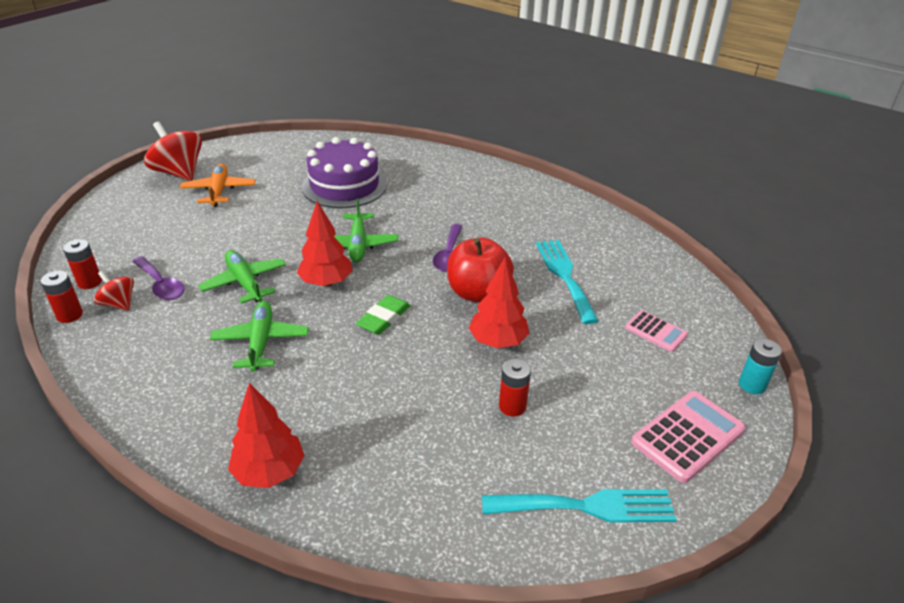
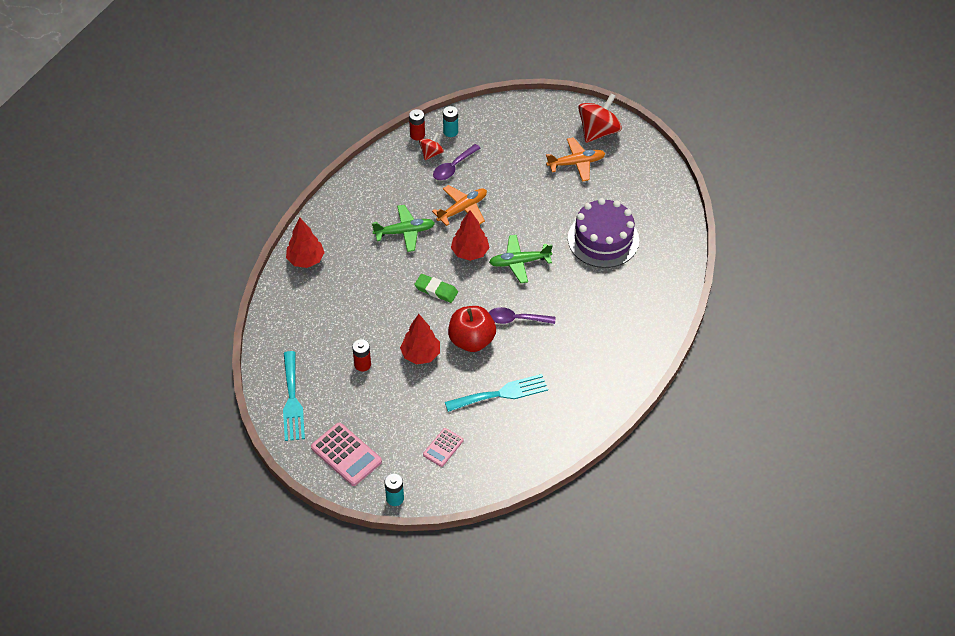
camera: 85 degrees right, 15 degrees up
red battery [63,239,102,289] -> turquoise battery [443,106,458,137]
green plane [198,250,286,304] -> orange plane [432,185,487,226]

